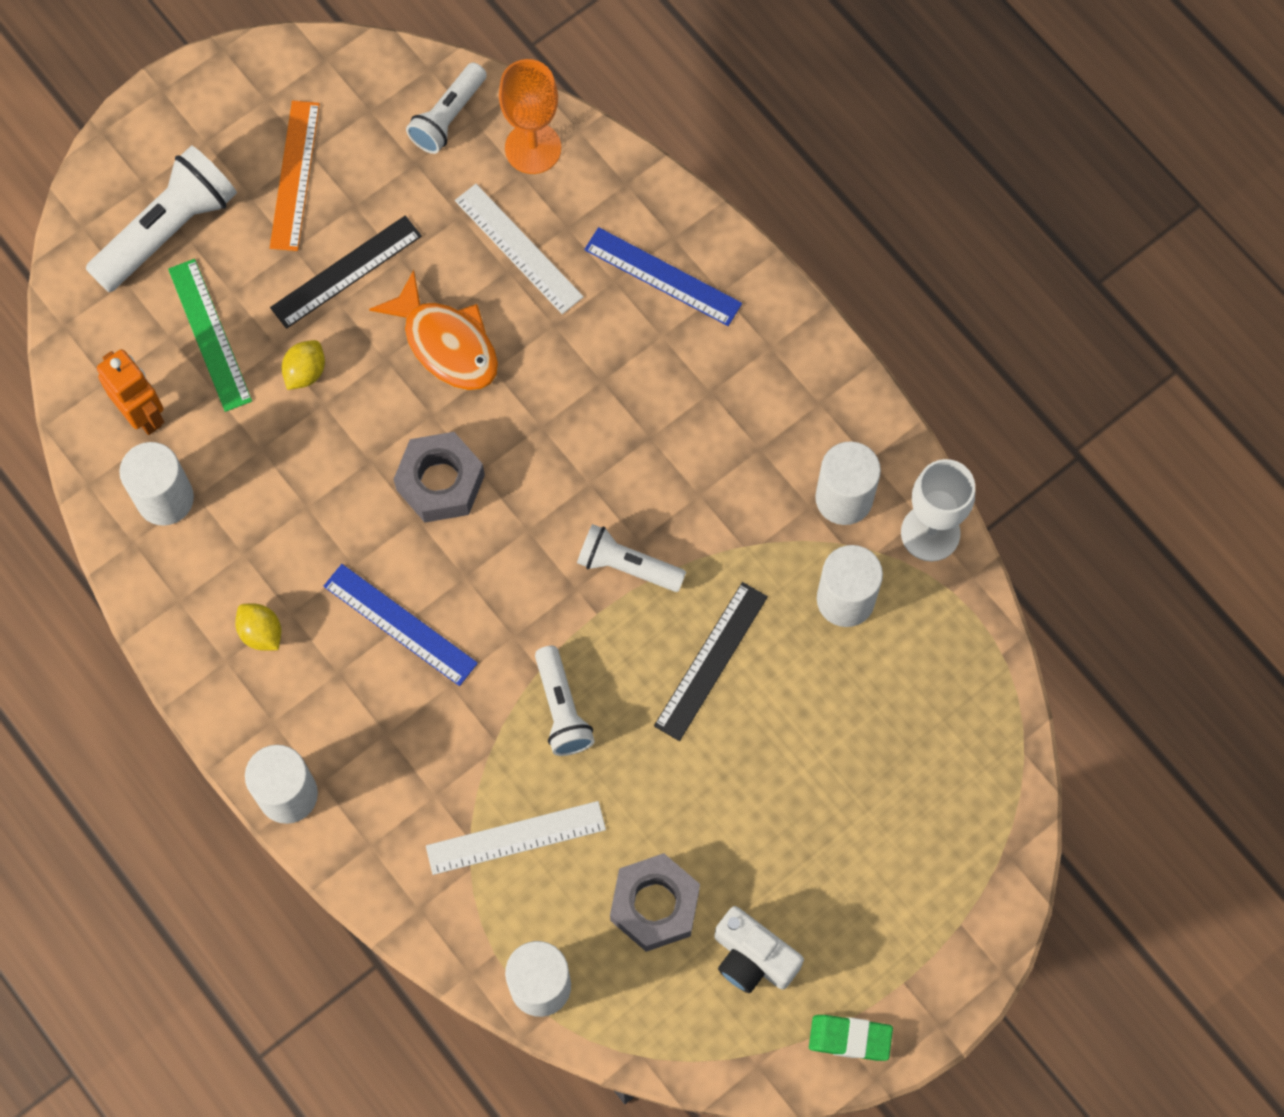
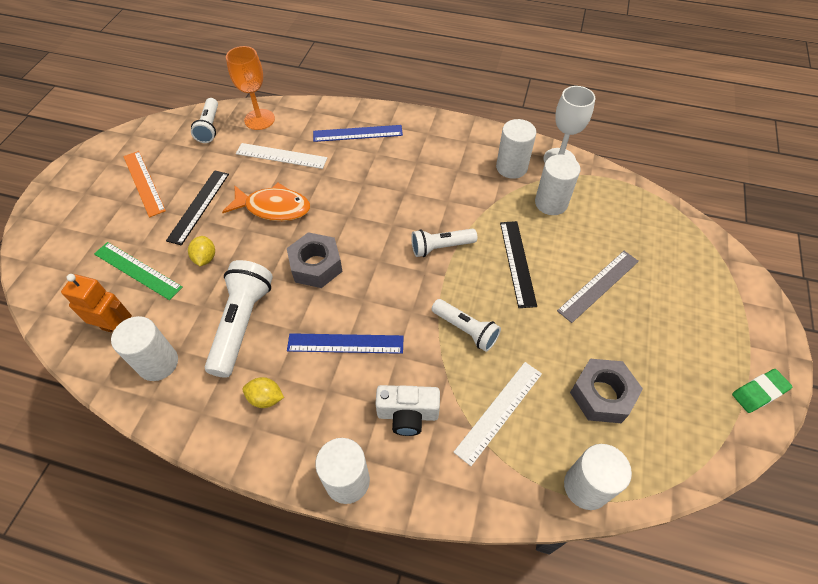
camera: 35 degrees left, 15 degrees down
white flashlight [86,146,237,292] -> white flashlight moved to [205,260,273,378]
white camera [714,906,804,993] -> white camera moved to [375,385,440,436]
none -> grey ruler [557,251,639,323]

